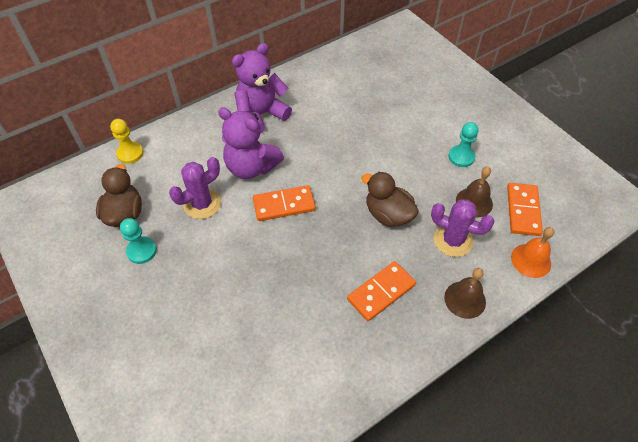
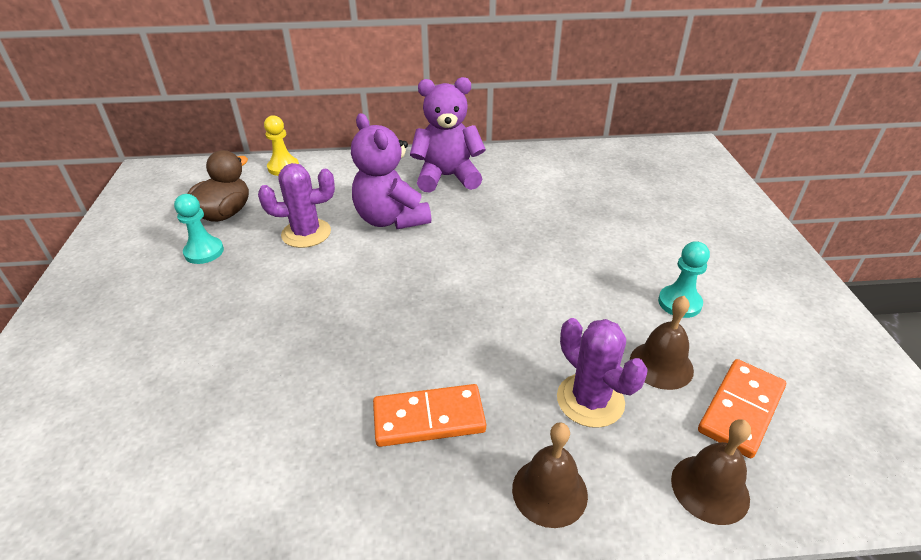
camera: 30 degrees right, 15 degrees down
orange domino [253,185,316,221] -> none
brown duck [361,172,419,227] -> none
orange bell [511,227,554,278] -> brown bell [671,419,751,525]

